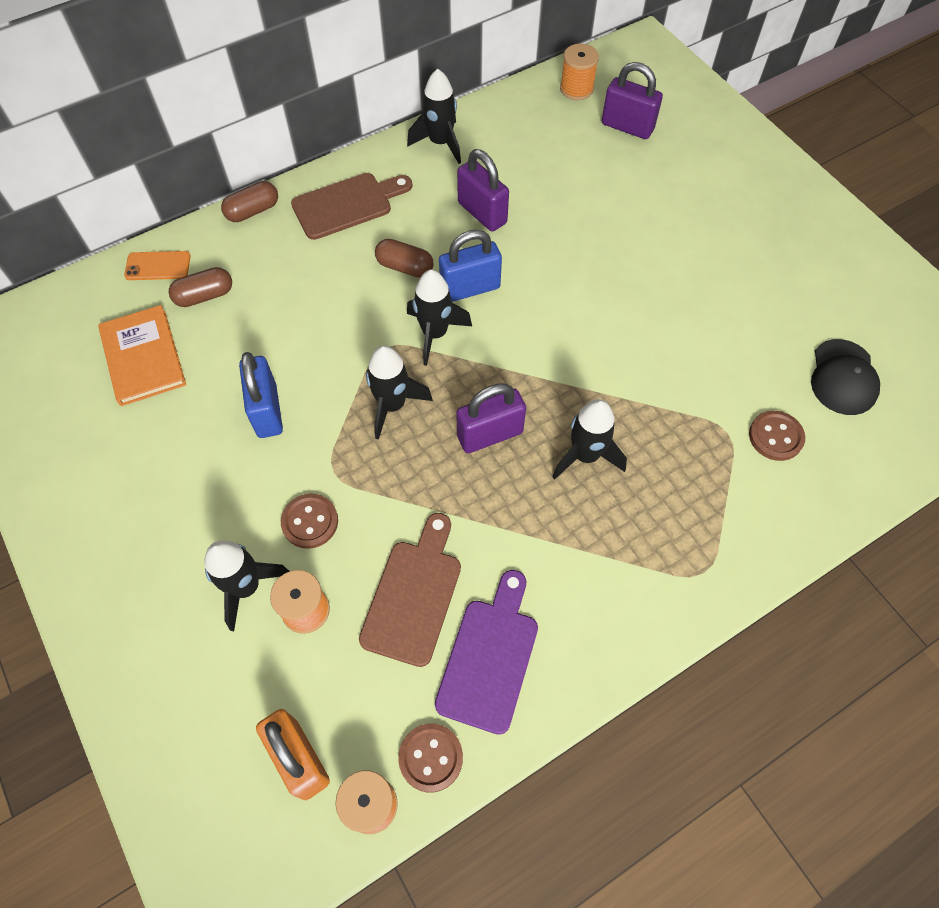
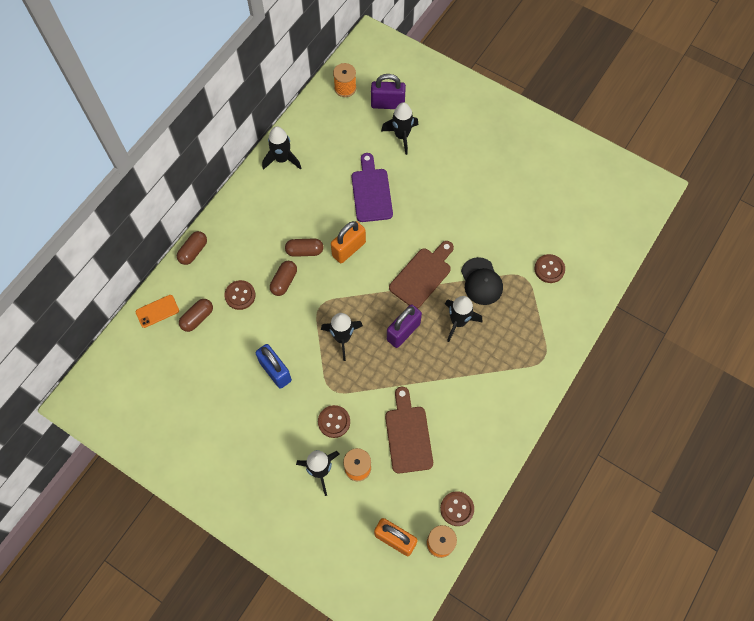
camera: 25 degrees left, 5 degrees up
orange book [98,305,186,406] -> none
brown cutting board [291,173,413,240] -> brown cutting board moved to [389,241,454,309]
black rocket [407,270,472,366] -> black rocket moved to [381,102,418,155]
purple cutting board [435,570,538,735] -> purple cutting board moved to [352,153,393,222]
blue padlock [439,230,502,302] -> orange padlock [331,221,366,263]
purple padlock [457,149,509,232] -> none
black cap [811,339,880,415] -> black cap moved to [461,257,503,305]
none -> brown button [224,280,256,310]
none -> brown capsule [270,261,297,296]

